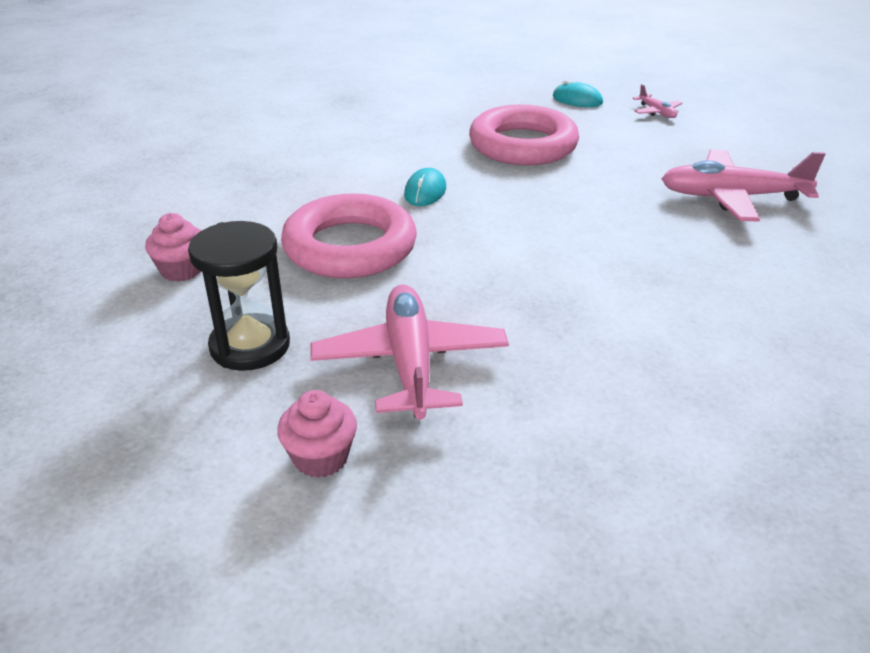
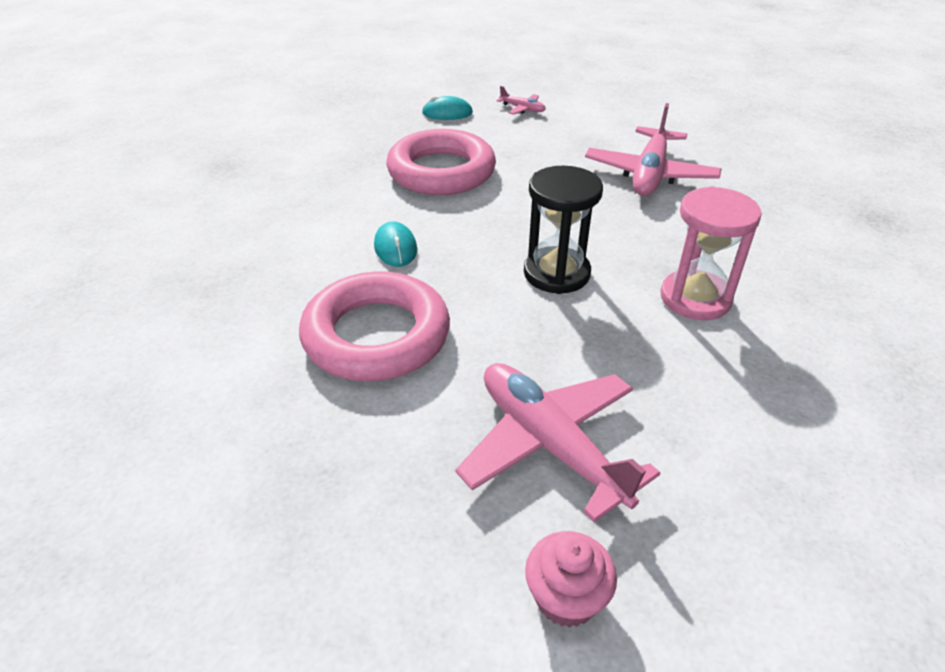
camera: 30 degrees left, 5 degrees up
pink cupcake [145,213,201,282] -> none
black hourglass [188,221,290,371] -> black hourglass moved to [524,166,603,294]
pink plane [661,150,825,222] -> pink plane turned 45 degrees counterclockwise [585,103,721,196]
none -> pink hourglass [660,186,762,320]

